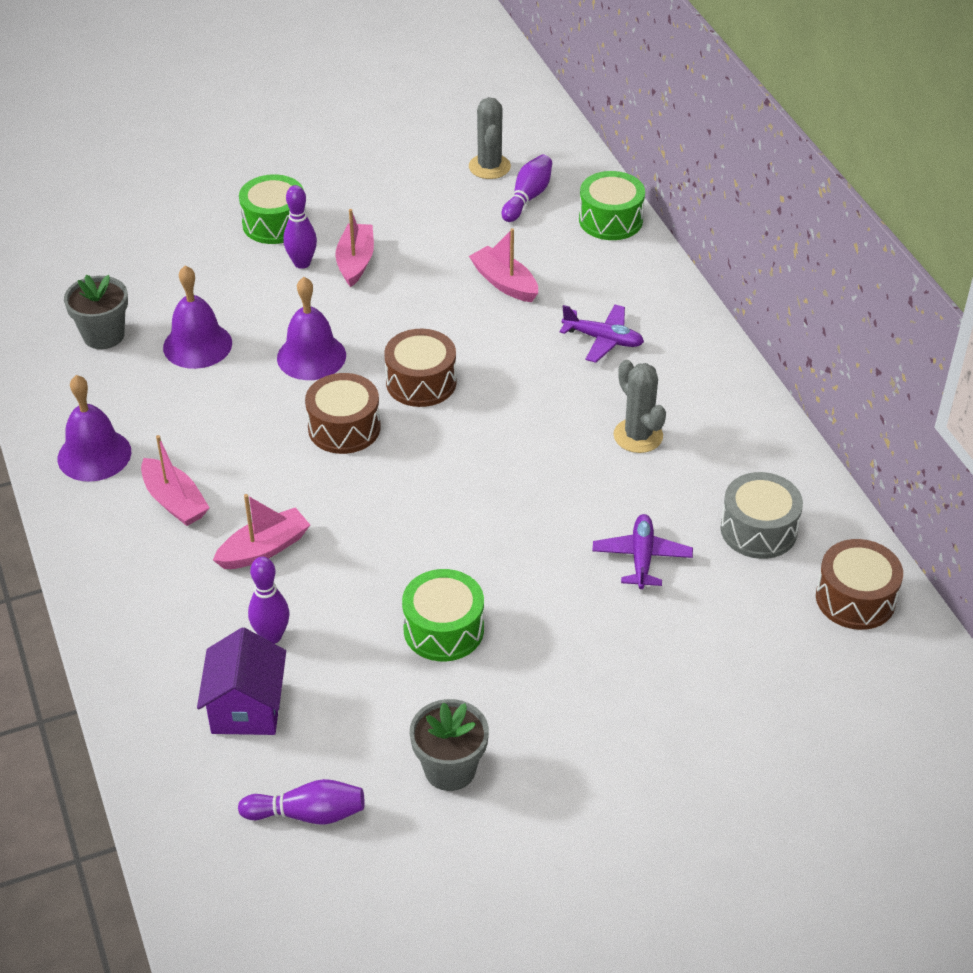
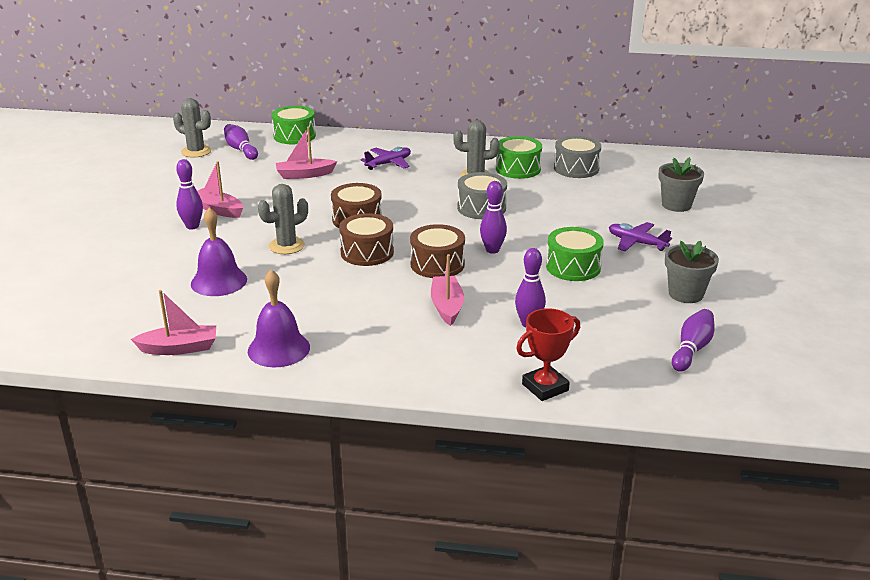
camera: 60 degrees left, 15 degrees down
grey flower pot [64,274,128,349] -> grey flower pot moved to [659,157,704,212]
pink boat [141,435,210,526] -> pink boat moved to [131,290,216,355]
purple house [197,627,286,735] -> none
green drum [239,174,304,244] -> green drum moved to [496,136,542,179]
purple bell [277,277,346,380] -> grey cactus [258,184,308,254]
purple plane [593,514,693,589] -> purple plane moved to [609,222,672,252]
brown drum [816,539,903,630] -> brown drum moved to [410,224,465,278]
none -> grey drum [457,172,507,219]
none -> purple bowling pin [480,181,507,254]
none -> red trophy [516,308,580,401]

